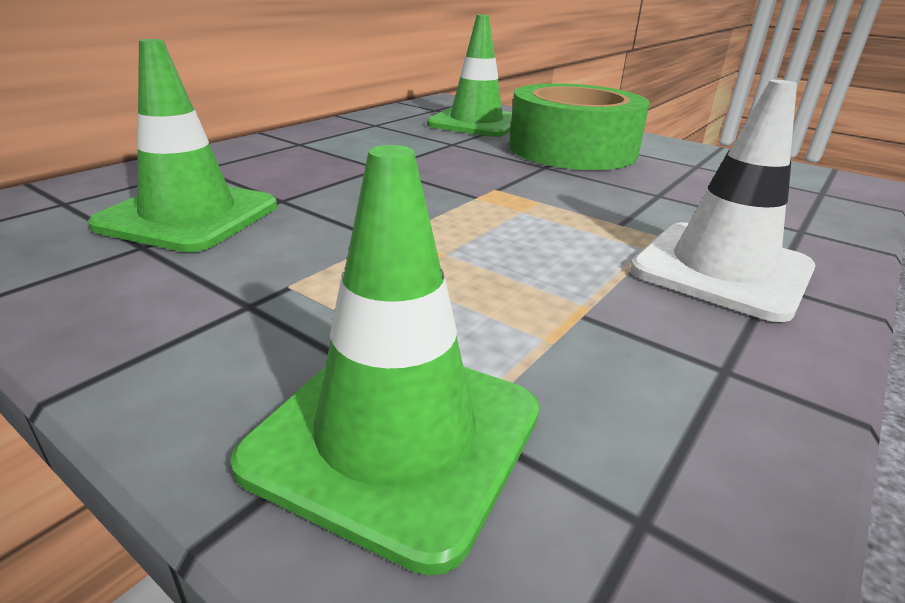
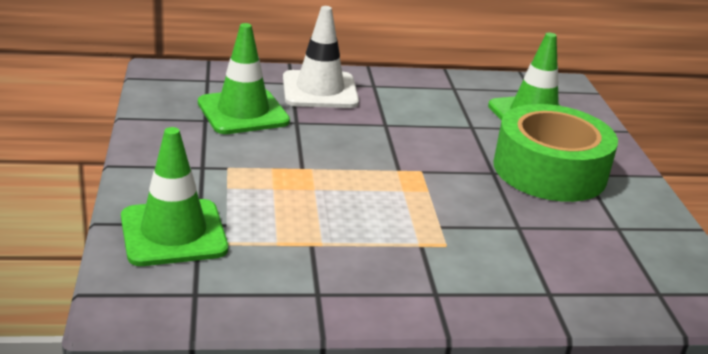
camera: 45 degrees right, 0 degrees up
white traffic cone [630,80,816,322] -> white traffic cone moved to [283,6,359,108]

